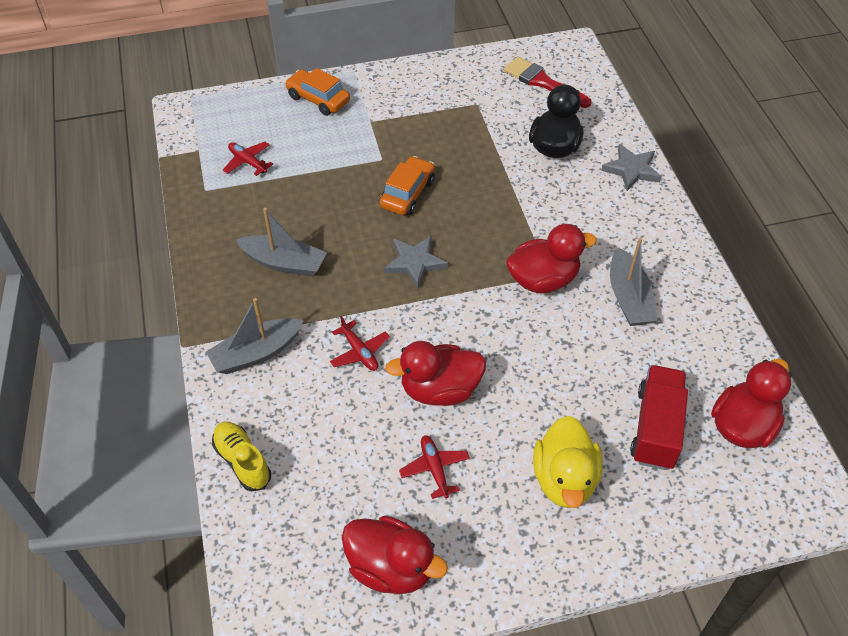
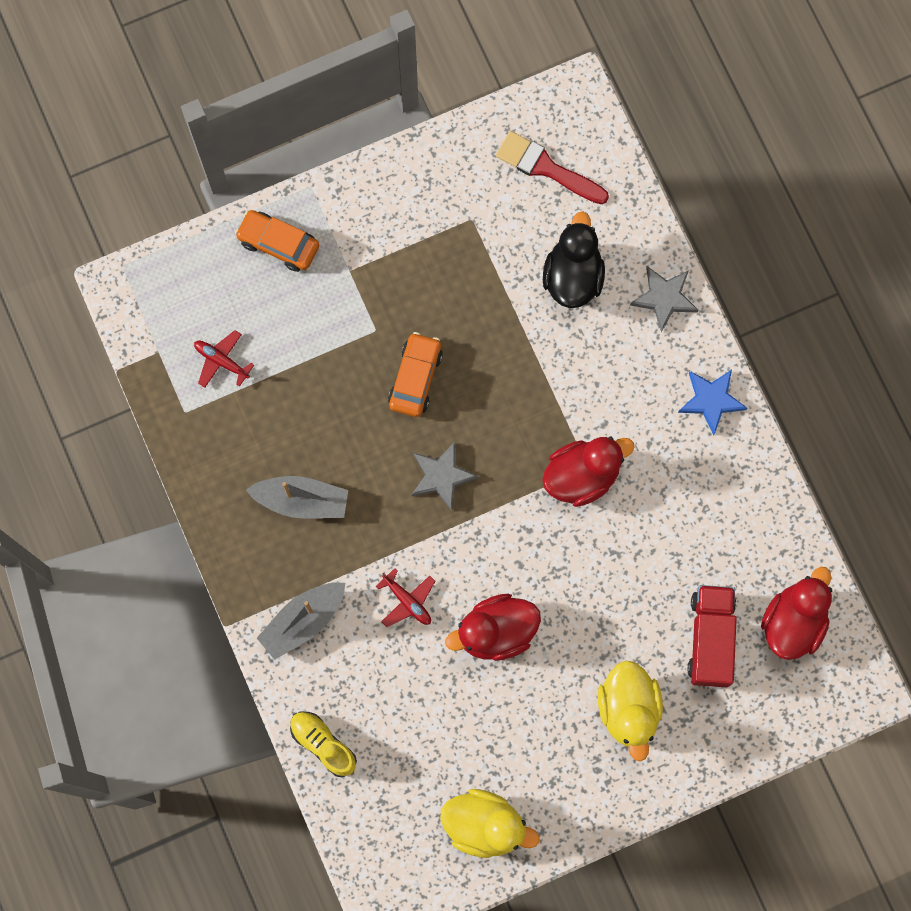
camera: 10 degrees left, 25 degrees up
red duck [342,516,448,594] -> yellow duck [440,789,540,858]
red plane [399,435,470,499] -> none
grey boat [610,238,657,326] -> none
none -> blue star [678,370,747,435]

